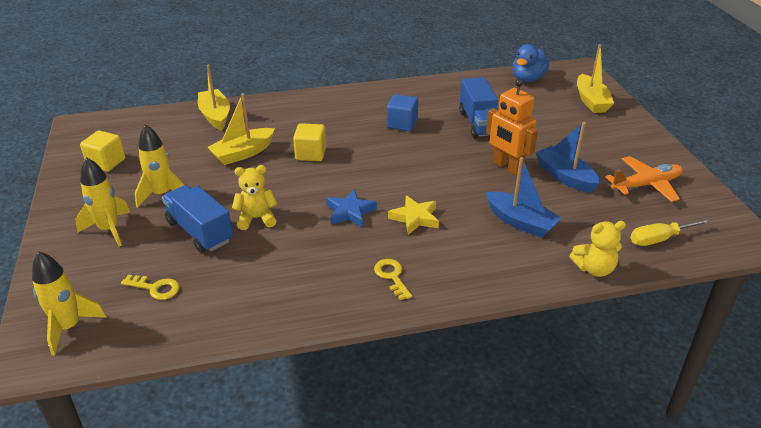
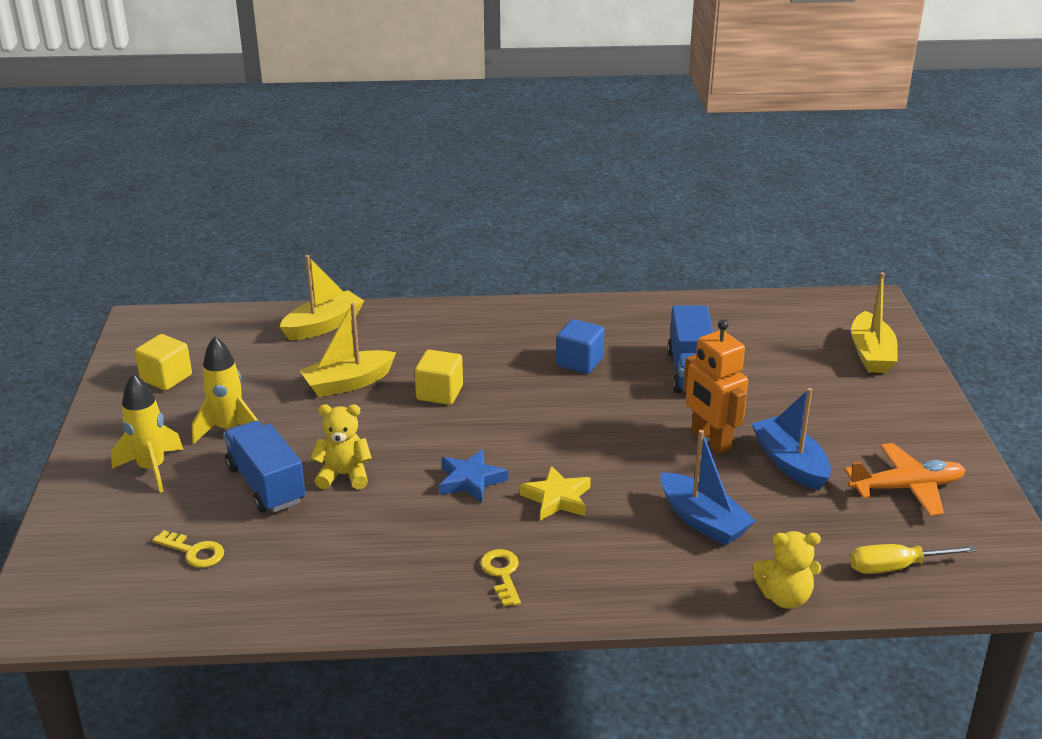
camera: 10 degrees right, 5 degrees down
yellow rocket [32,251,107,356] -> none
yellow boat [198,64,230,130] -> yellow boat turned 60 degrees clockwise [279,255,364,340]
blue duck [513,44,549,82] -> none

